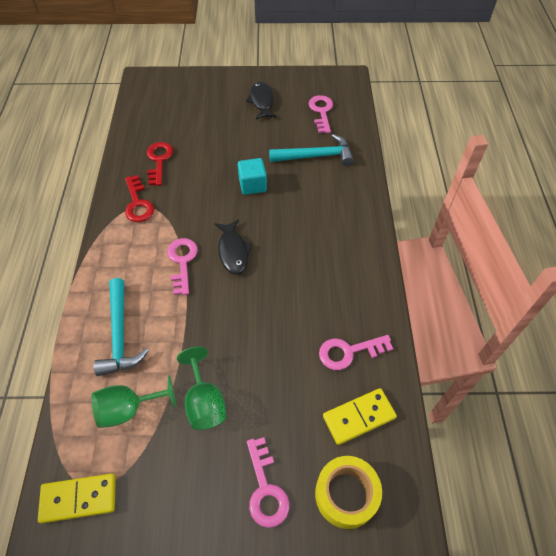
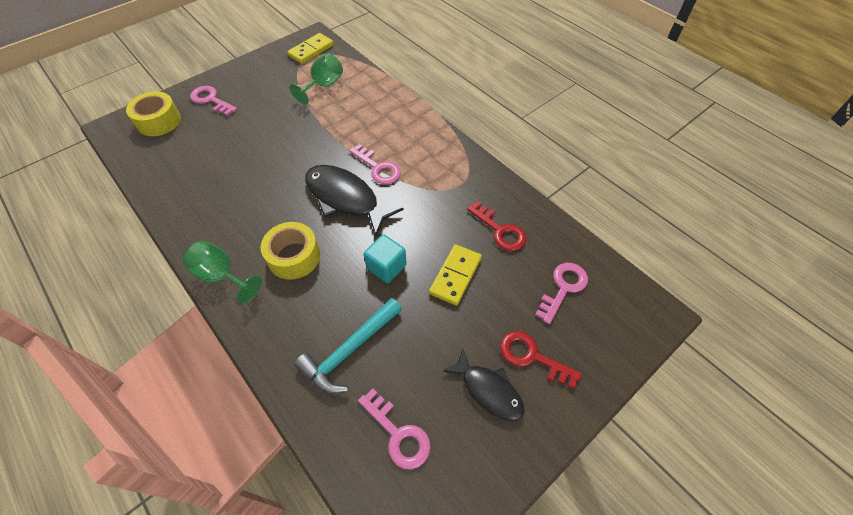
camera: 140 degrees right, 0 degrees up
turquoise hammer [94,278,149,376] -> none
red key [125,175,154,222] -> red key moved to [500,331,582,389]
green goblet [177,347,227,430] -> green goblet moved to [183,241,262,304]
black fish [215,219,252,274] -> black fish [305,165,404,236], size x1.60
pink key [319,335,393,370] -> pink key moved to [535,263,588,324]
yellow domino [323,388,397,445] -> yellow domino moved to [429,244,482,306]
none -> yellow tape [260,222,320,280]

